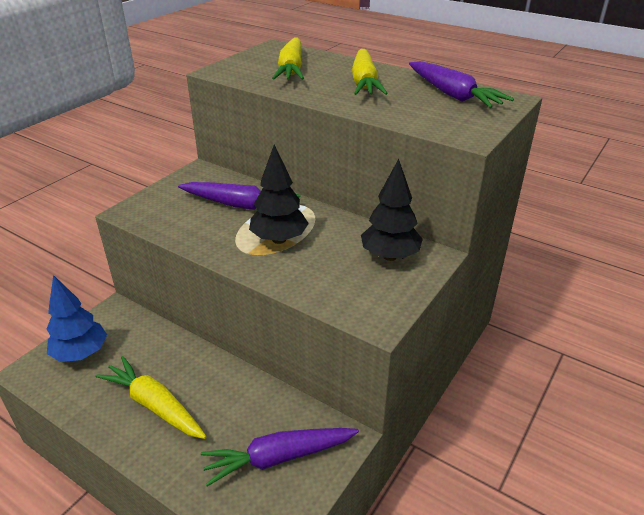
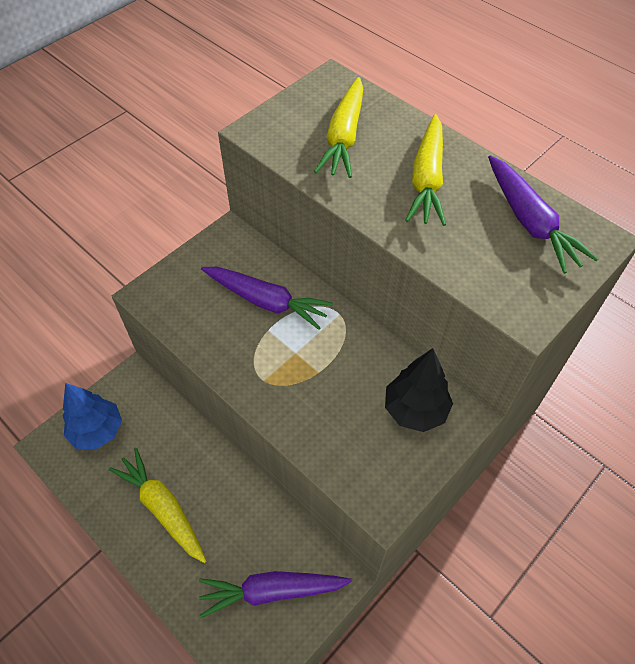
camera: 10 degrees right, 20 degrees up
black tree [249,144,309,244] -> none

